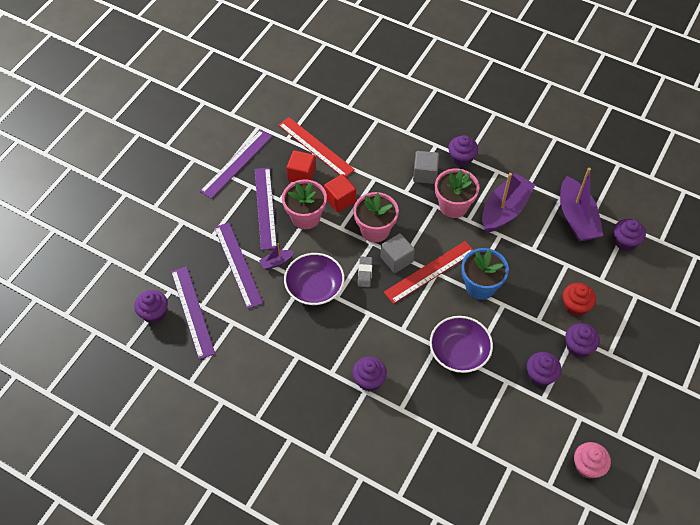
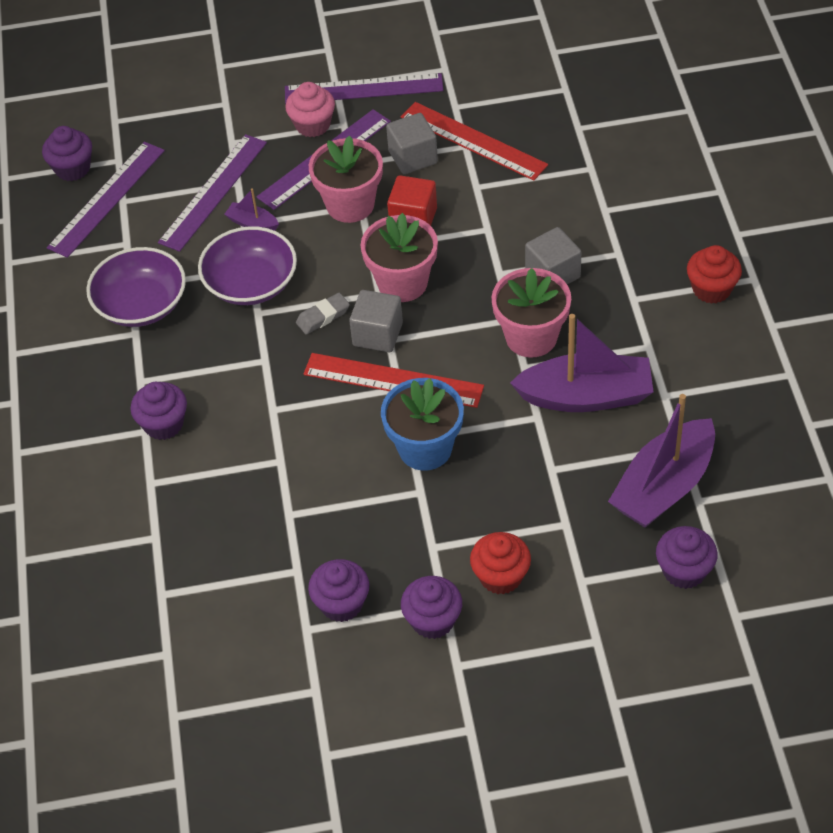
camera: 55 degrees right, 5 degrees down
red ruler [278,117,355,177] -> red ruler turned 60 degrees counterclockwise [401,102,548,181]
red cube [286,150,316,182] -> grey cube [386,113,438,174]
purple bowl [430,316,493,373] -> purple bowl moved to [86,247,186,327]
purple cupcake [448,135,478,167] -> none
pink cupcake [574,442,611,479] -> pink cupcake moved to [285,82,335,137]
none -> red cupcake [687,245,742,304]

